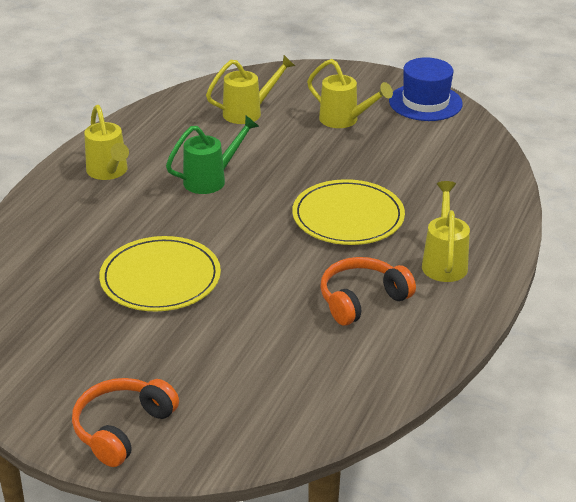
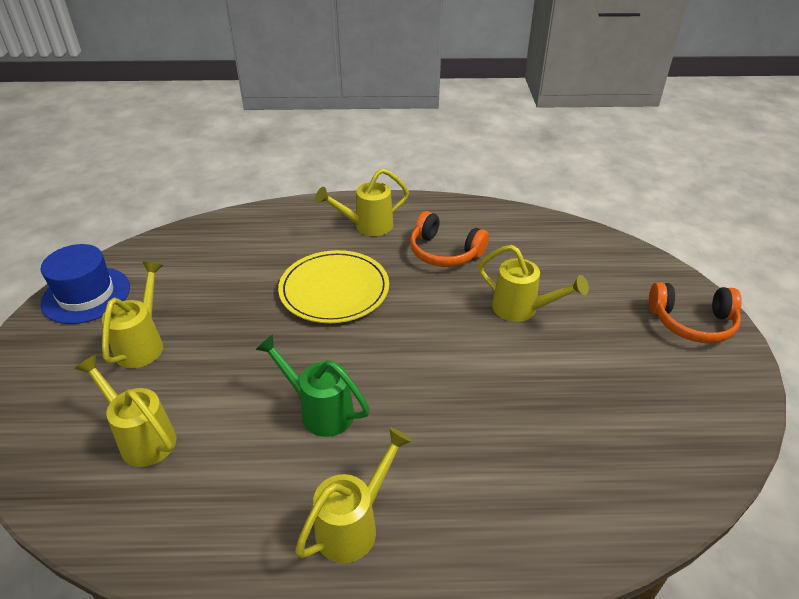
camera: 115 degrees left, 5 degrees up
yellow plate [99,236,221,311] -> none
none -> yellow watering can [478,245,589,322]

